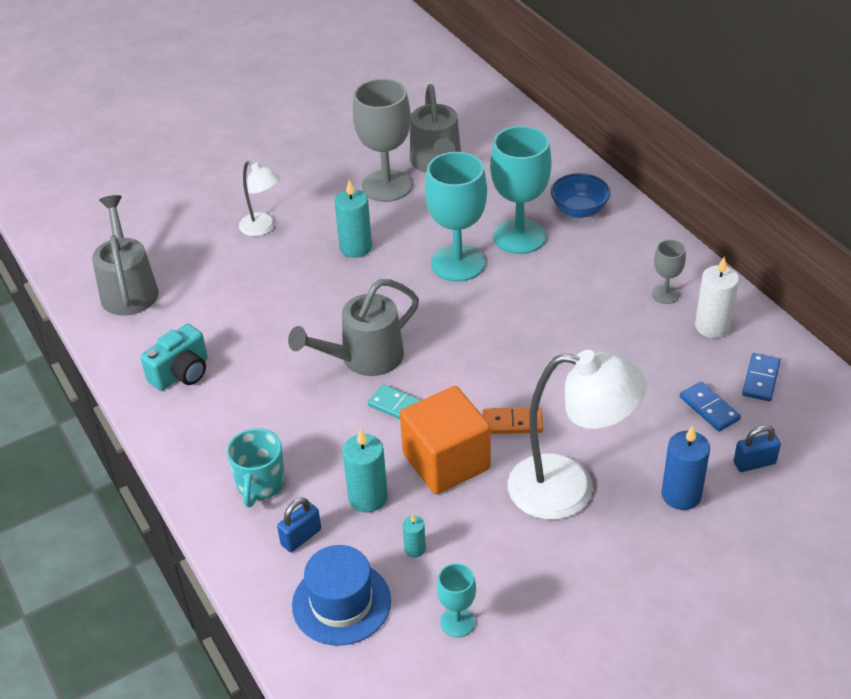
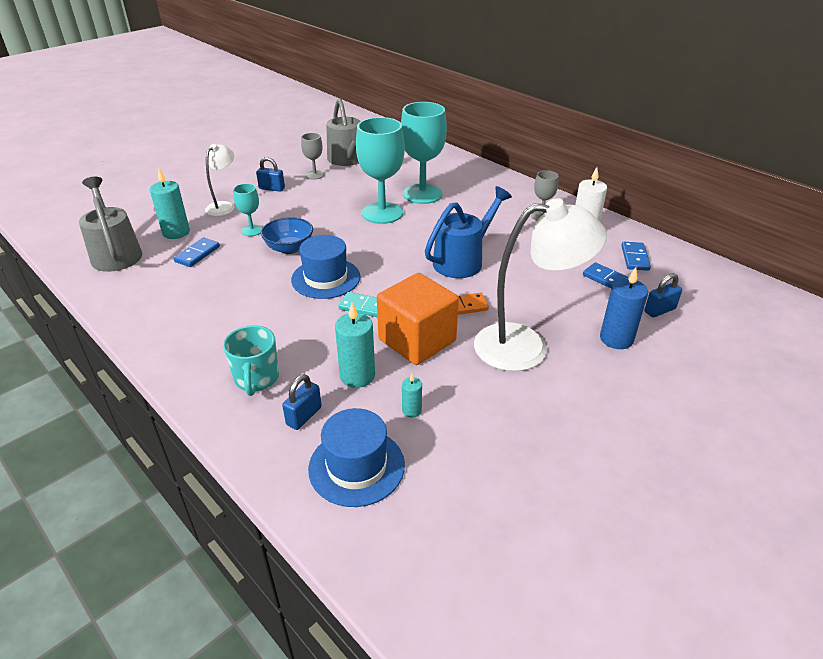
camera: 15 degrees left, 5 degrees down
turquoise camera [140,324,208,391] -> none
white lamp [239,161,280,236] -> white lamp turned 90 degrees counterclockwise [205,144,234,216]
grey watering can [288,279,419,376] -> blue hat [291,235,360,299]
turquoise candle [335,180,372,258] -> turquoise candle moved to [150,169,190,239]
grey goblet [353,79,412,202] -> grey goblet [301,133,324,180], size x0.49
turquoise goblet [437,563,476,637] -> turquoise goblet moved to [233,183,262,236]
blue bowl [551,173,611,218] -> blue bowl moved to [261,217,313,254]
none -> blue domino [173,238,220,267]
none -> blue padlock [256,157,285,192]
none -> blue watering can [425,186,512,278]

